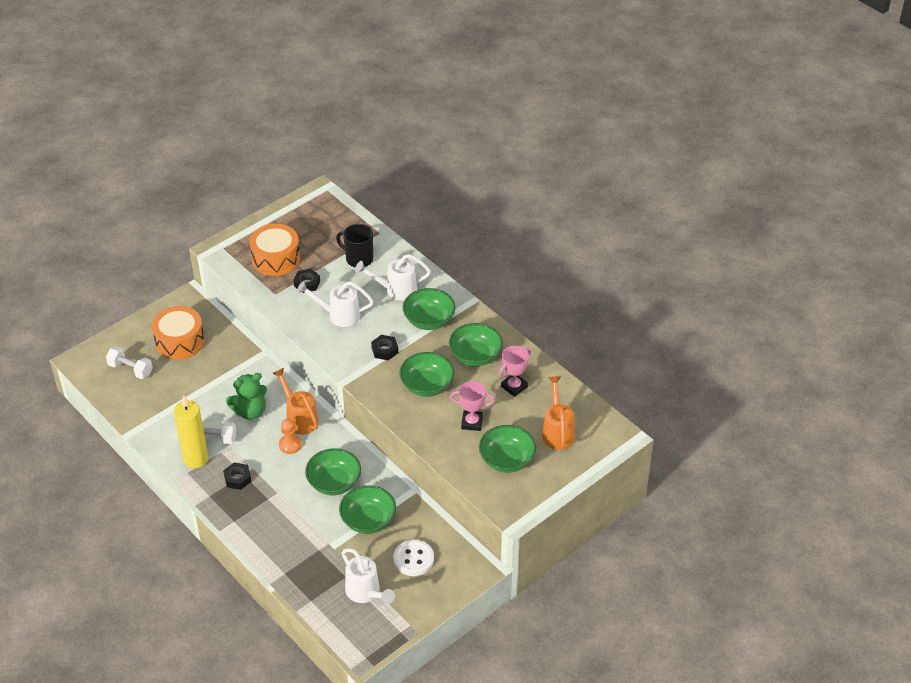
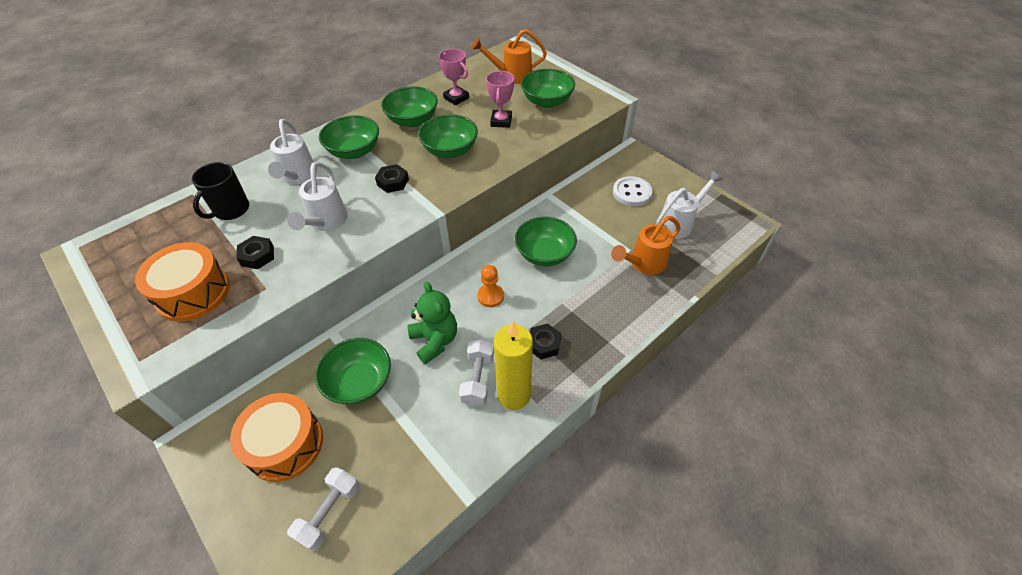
camera: 90 degrees left, 5 degrees up
orange watering can [272,368,319,435] -> orange watering can moved to [611,216,681,275]
green bowl [339,485,396,534] -> green bowl moved to [315,338,391,405]

